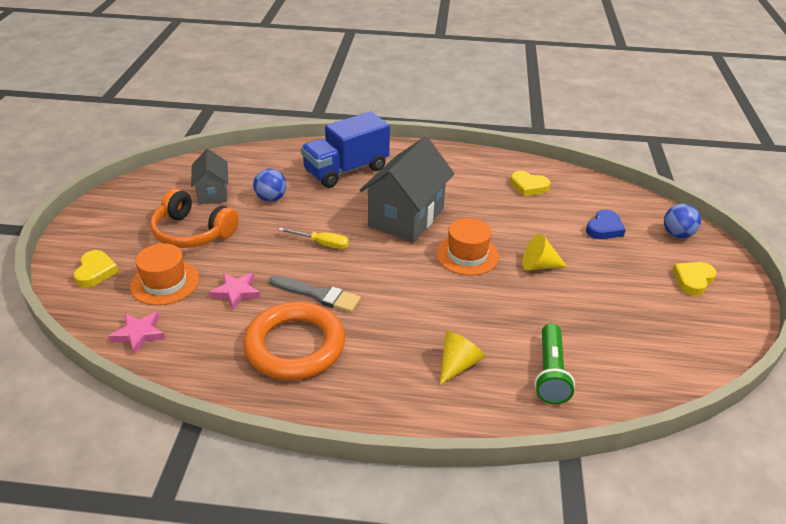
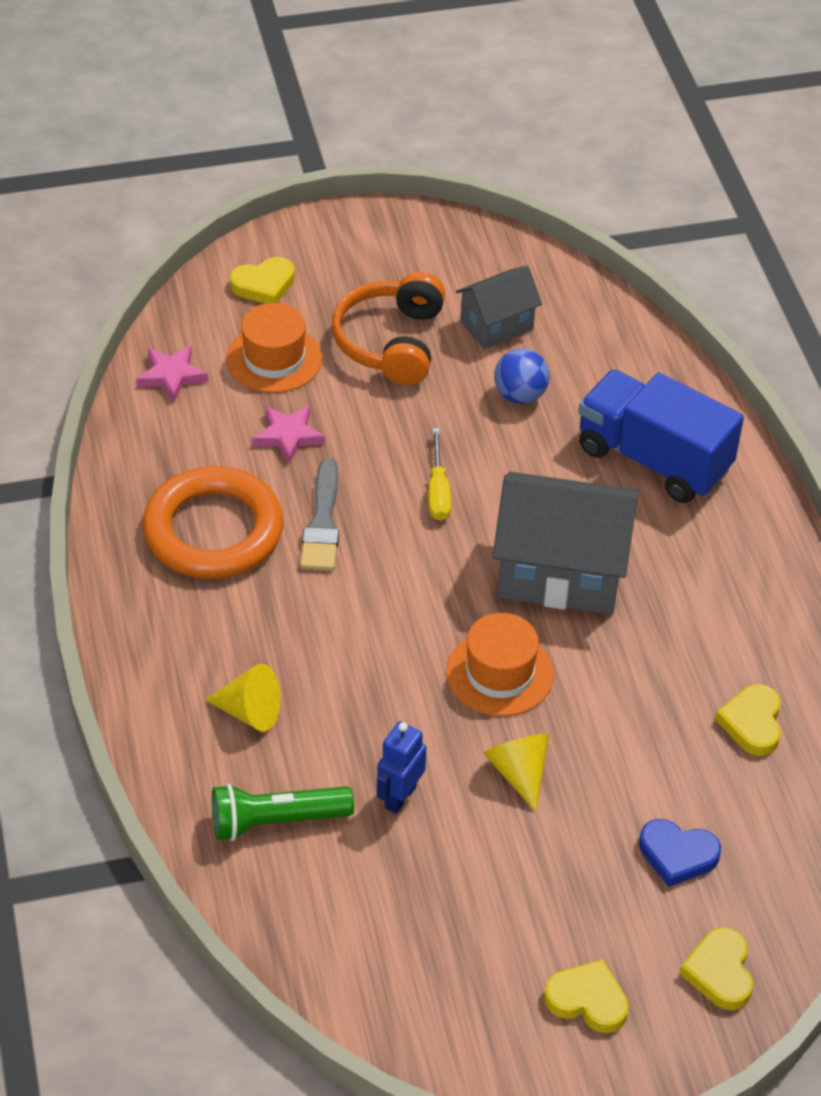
camera: 70 degrees right, 10 degrees up
blue ball [664,204,701,238] -> yellow heart [680,927,753,1010]
none -> blue robot [377,721,426,814]

